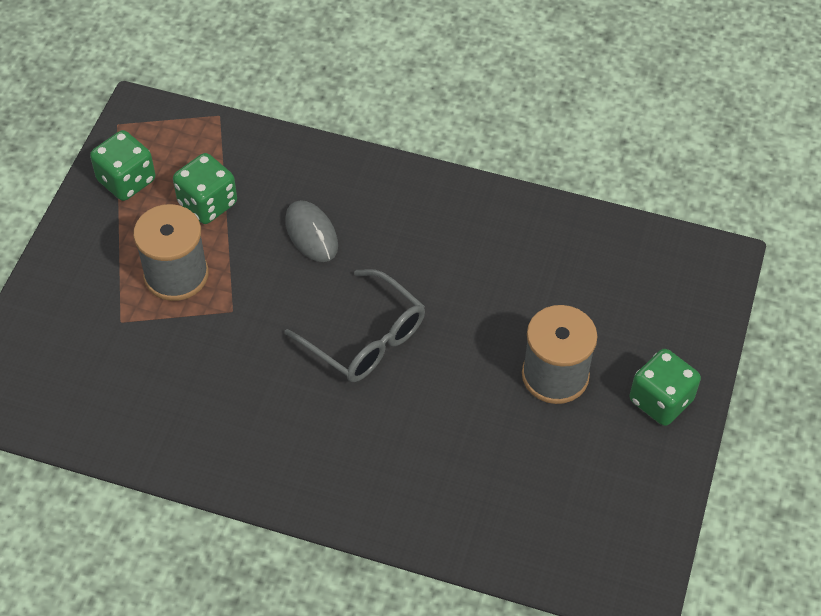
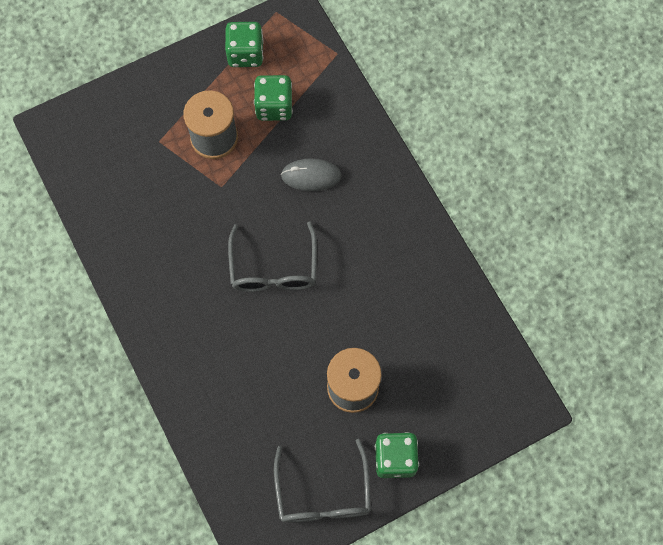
camera: 45 degrees right, 15 degrees up
grey mouse [285,200,338,262] -> grey mouse turned 75 degrees clockwise [281,158,341,191]
none -> grey glasses [274,439,371,523]

